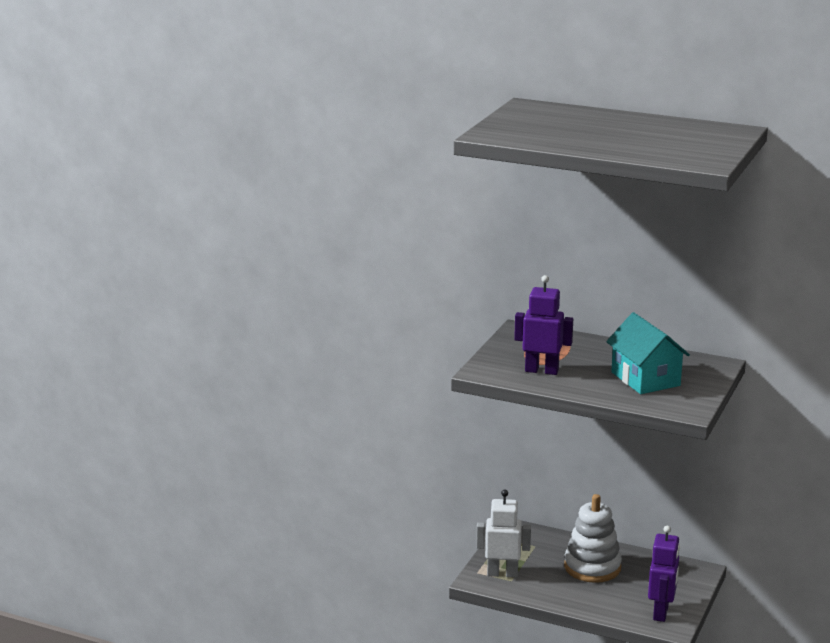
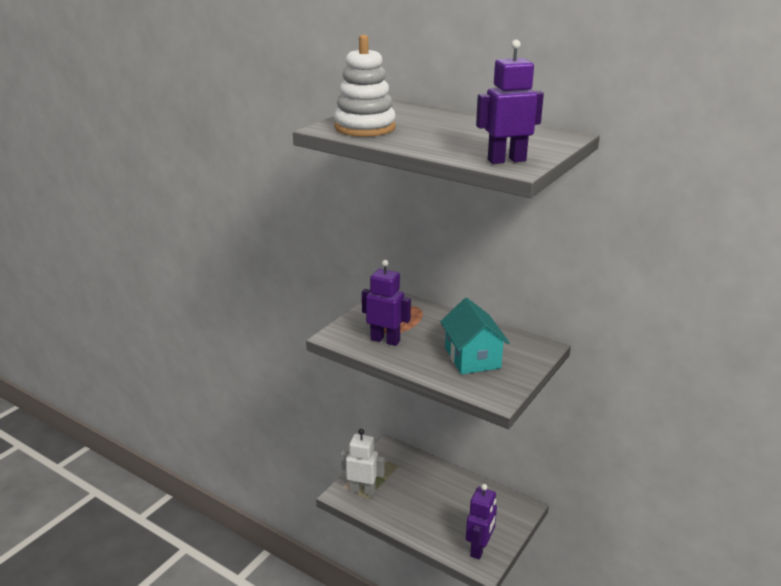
camera: 10 degrees right, 5 degrees up
white stacking toy [564,494,622,583] -> white stacking toy moved to [334,35,396,137]
none -> purple robot [476,40,544,164]

